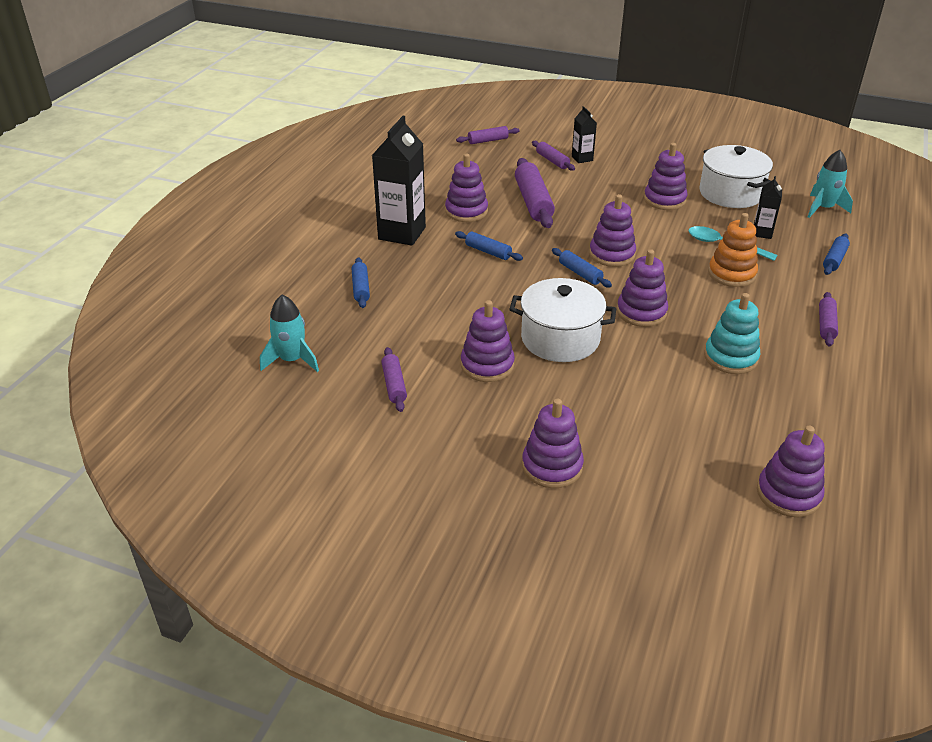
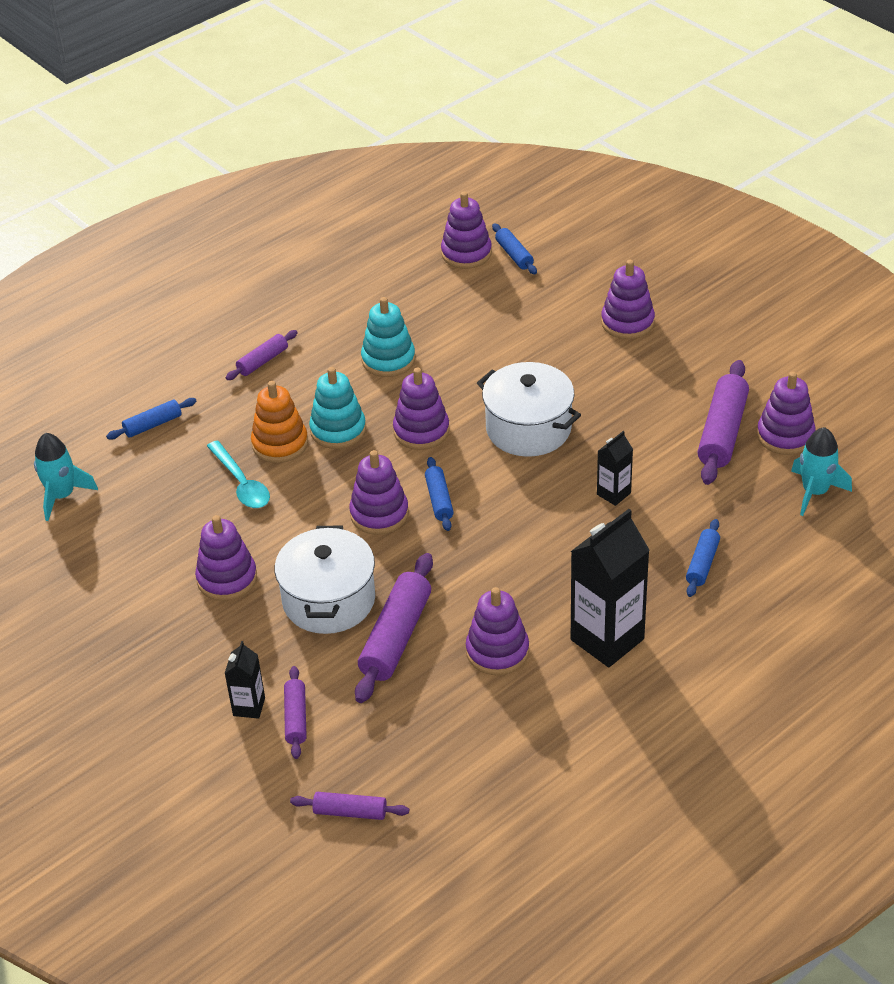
camera: 150 degrees left, 5 degrees up
purple rolling pin [381,347,407,412] -> purple rolling pin [697,360,749,485], size x1.80
blue rolling pin [455,231,523,261] -> blue rolling pin moved to [492,223,537,275]
purple stacking toy [461,300,515,382] -> purple stacking toy moved to [757,371,816,455]
white pot [699,145,773,208] -> white pot moved to [275,526,375,634]
black carton [754,176,782,239] -> black carton moved to [597,431,633,506]
none -> turquoise stacking toy [309,367,366,449]

